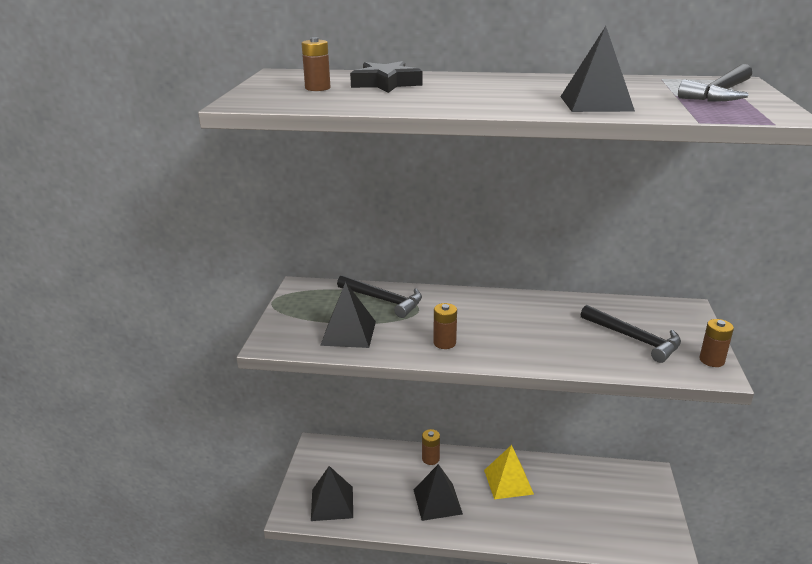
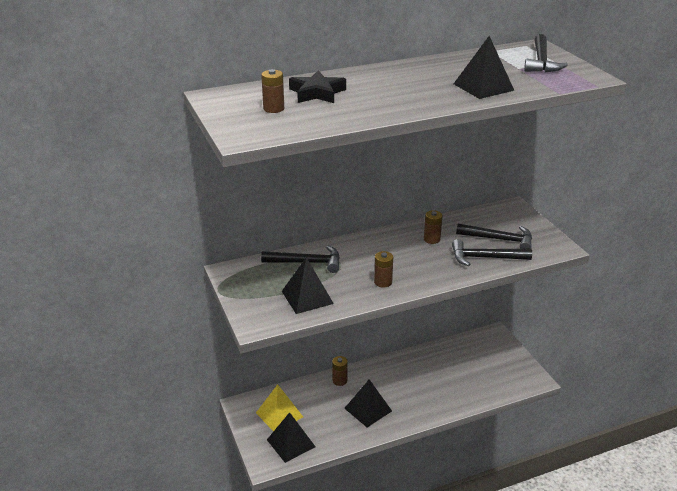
camera: 30 degrees left, 5 degrees up
yellow pyramid [484,445,534,499] -> yellow pyramid moved to [256,385,303,431]
brown battery [699,319,734,367] -> brown battery moved to [424,210,443,244]
none -> black hammer [452,239,532,266]

